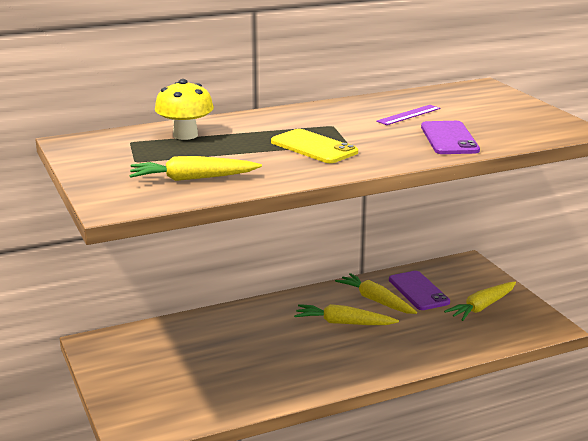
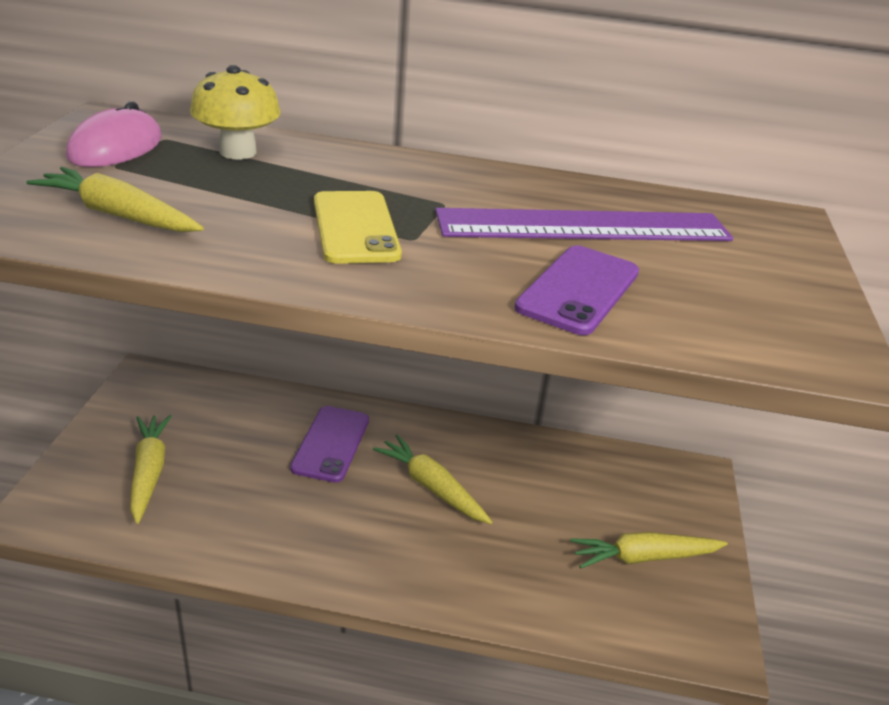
camera: 30 degrees right, 10 degrees up
yellow carrot [335,273,417,314] -> yellow carrot moved to [130,415,172,524]
purple ruler [376,105,440,125] -> purple ruler [435,208,733,241], size x2.20
purple phone [389,271,450,310] -> purple phone moved to [290,406,369,483]
none -> pink mouse [66,101,162,167]

